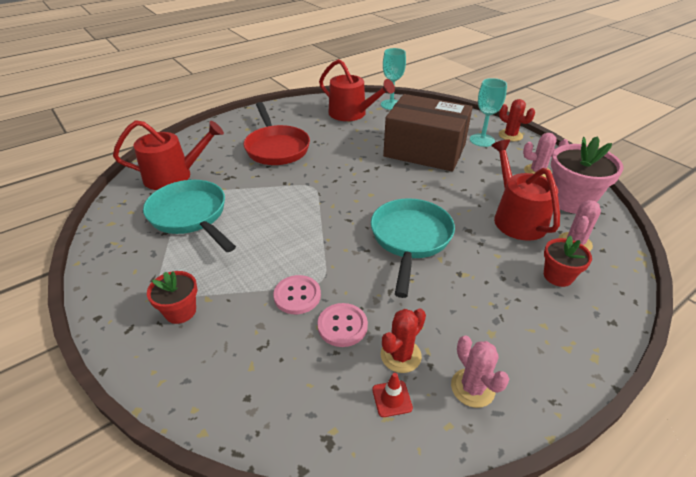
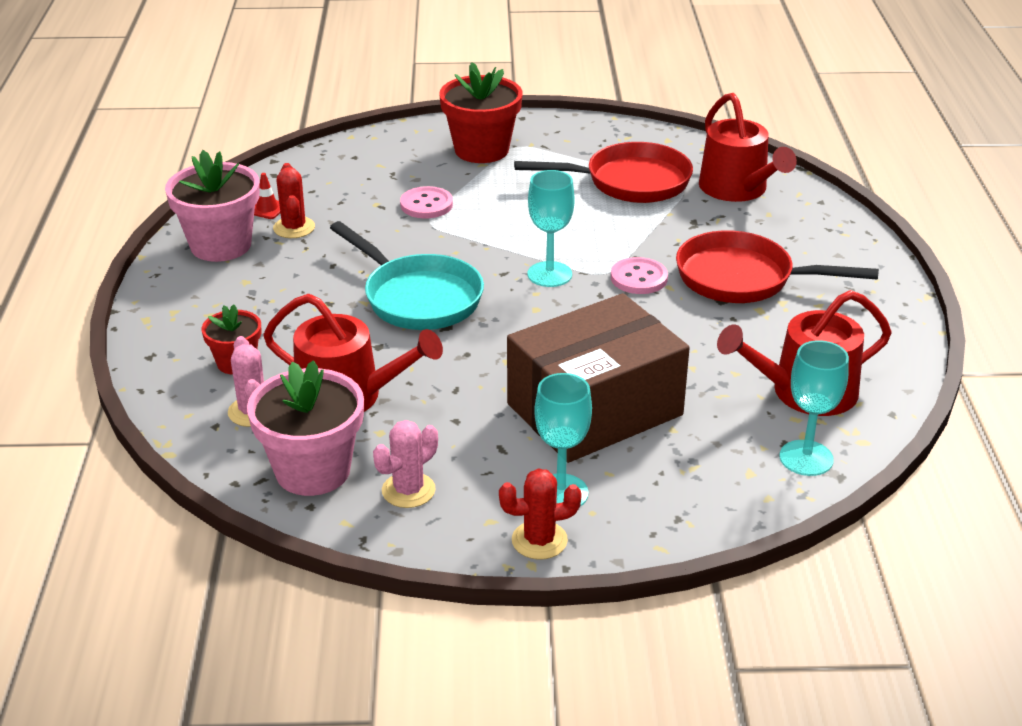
camera: 125 degrees right, 5 degrees down
red watering can [113,120,224,190] -> red watering can turned 45 degrees counterclockwise [699,93,797,202]
turquoise pan [143,180,236,252] -> red pan [514,142,693,203]
red flower pot [147,271,198,324] -> red flower pot [439,62,523,163], size x1.75
pink button [317,303,368,347] -> pink button moved to [611,257,668,294]
pink cactus [451,335,509,408] -> pink flower pot [165,150,260,262]
none -> turquoise goblet [528,170,575,287]

